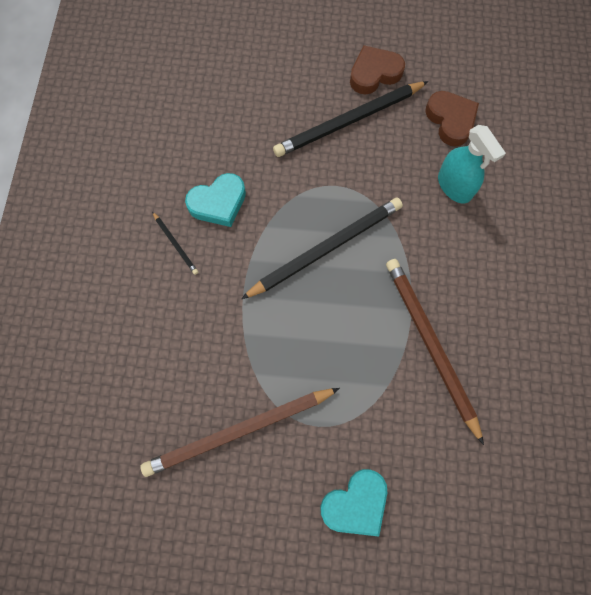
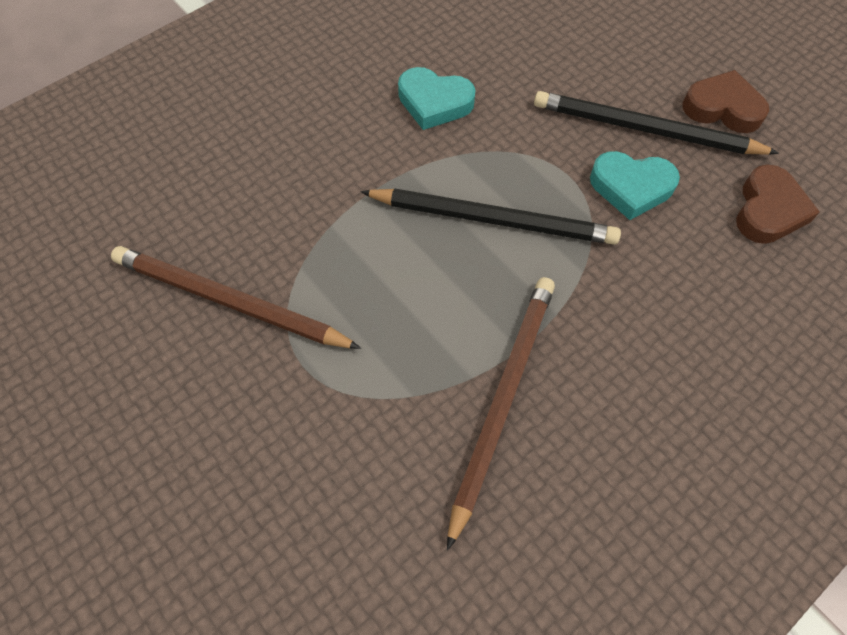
camera: 45 degrees right, 10 degrees down
black pencil [152,212,198,275] -> none
turquoise heart [320,469,387,537] -> turquoise heart moved to [590,151,680,220]
turquoise spray bottle [438,125,506,204] -> none

